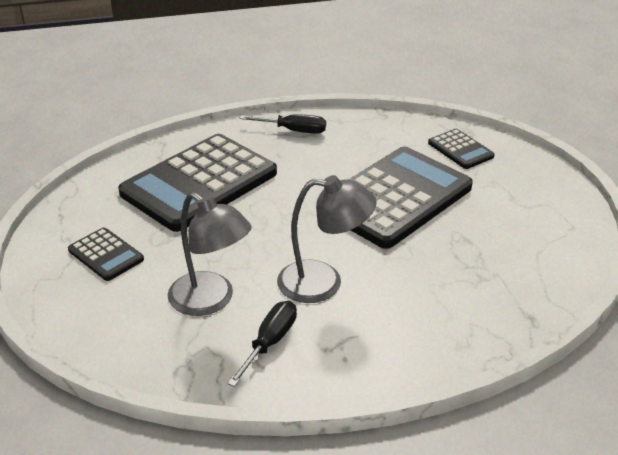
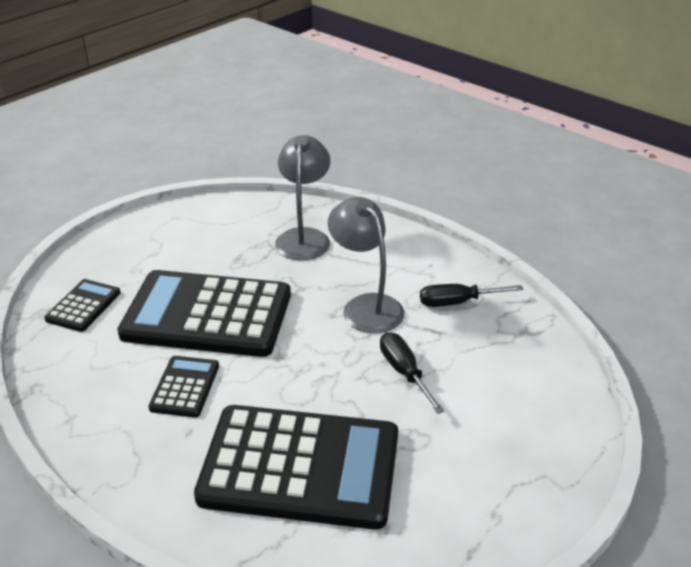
camera: 125 degrees left, 0 degrees up
black calculator [68,227,144,281] -> black calculator moved to [148,356,219,418]
grey lamp [168,192,252,316] -> grey lamp moved to [275,135,330,260]
black screwdriver [239,114,326,134] -> black screwdriver moved to [380,332,445,414]

